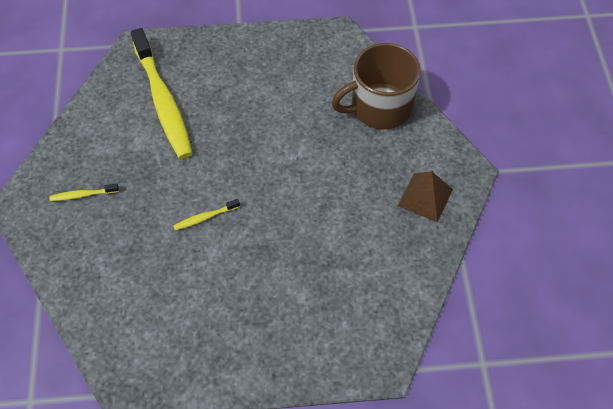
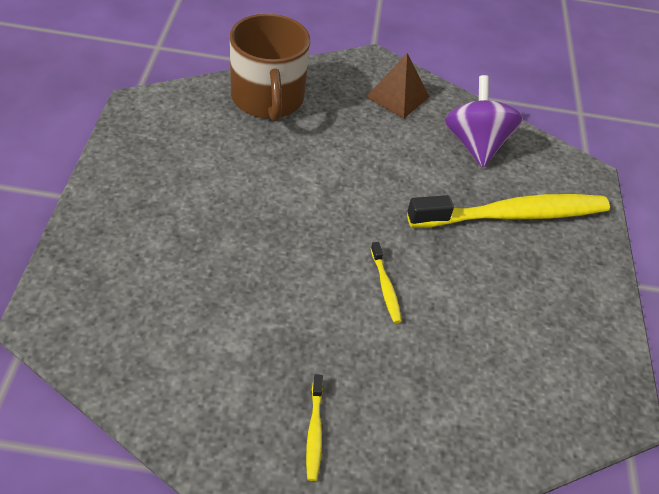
camera: 85 degrees left, 10 degrees down
yellow toothbrush [131,28,193,159] -> yellow toothbrush moved to [407,194,610,227]
none -> purple spinning top [445,75,523,168]

